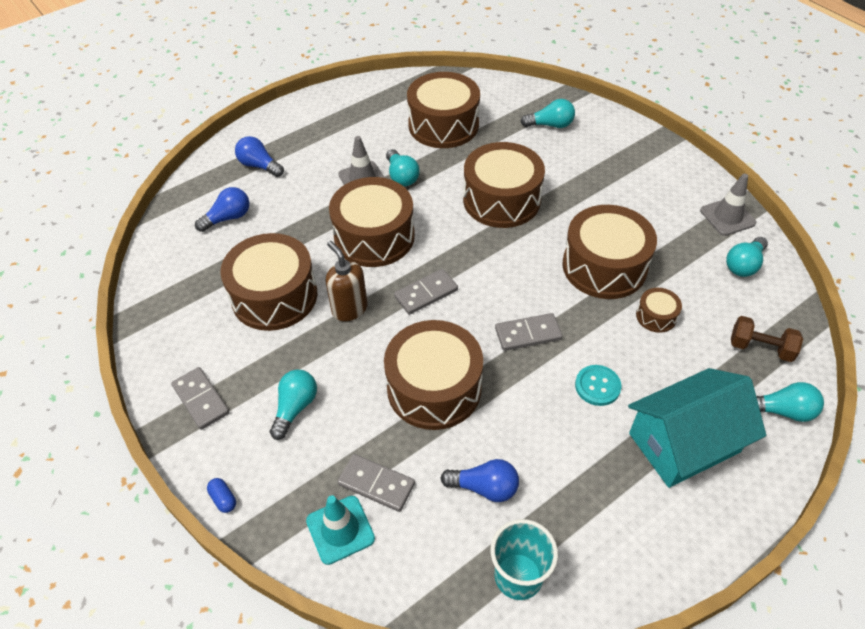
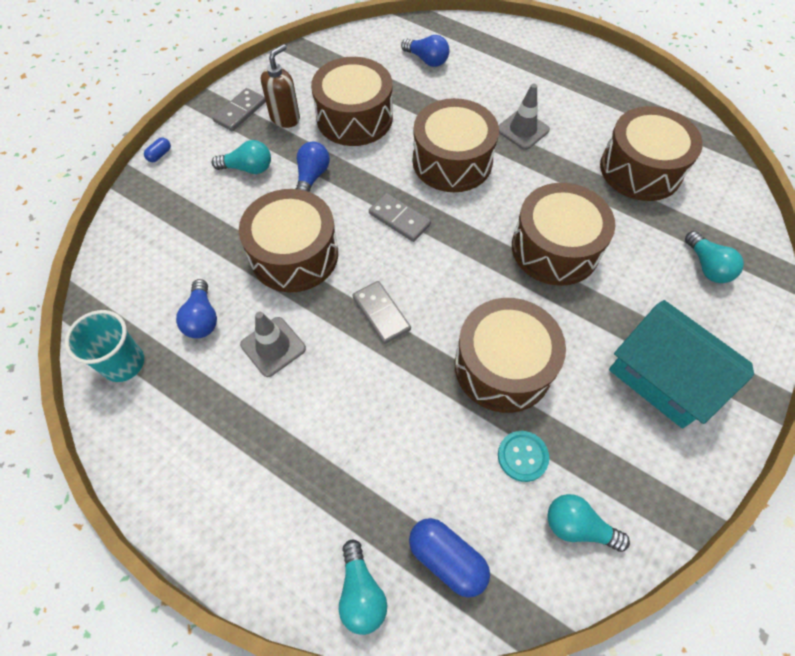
camera: 70 degrees right, 10 degrees up
blue light bulb [235,136,284,177] -> blue light bulb moved to [296,142,330,192]
turquoise traffic cone [306,495,375,565] -> none
brown soap dispenser [325,241,368,321] -> brown soap dispenser moved to [261,44,300,128]
grey domino [337,454,415,512] -> none
turquoise light bulb [386,149,420,186] -> none
turquoise button [575,365,621,406] -> turquoise button moved to [498,431,549,482]
turquoise house [628,368,766,488] -> turquoise house moved to [609,300,754,429]
brown drum [636,288,682,333] -> none
grey traffic cone [700,174,756,236] -> grey traffic cone moved to [240,312,306,377]
brown dumbbell [731,316,803,362] -> blue capsule [409,518,490,598]

